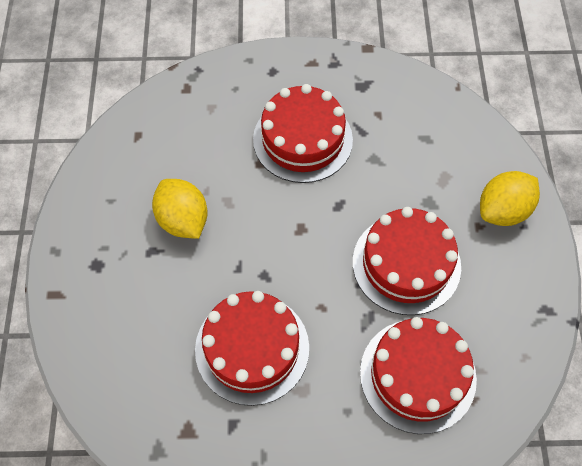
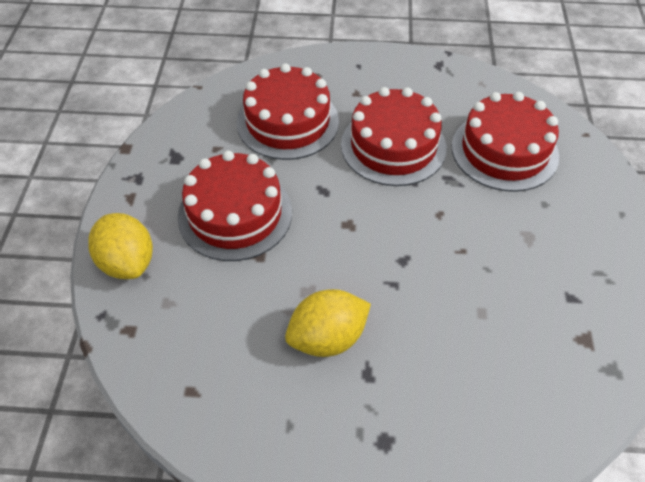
camera: 85 degrees left, 10 degrees down
red cake [195,291,309,406] -> red cake moved to [237,63,339,160]
yellow lemon [480,171,540,226] -> yellow lemon moved to [88,213,153,279]

